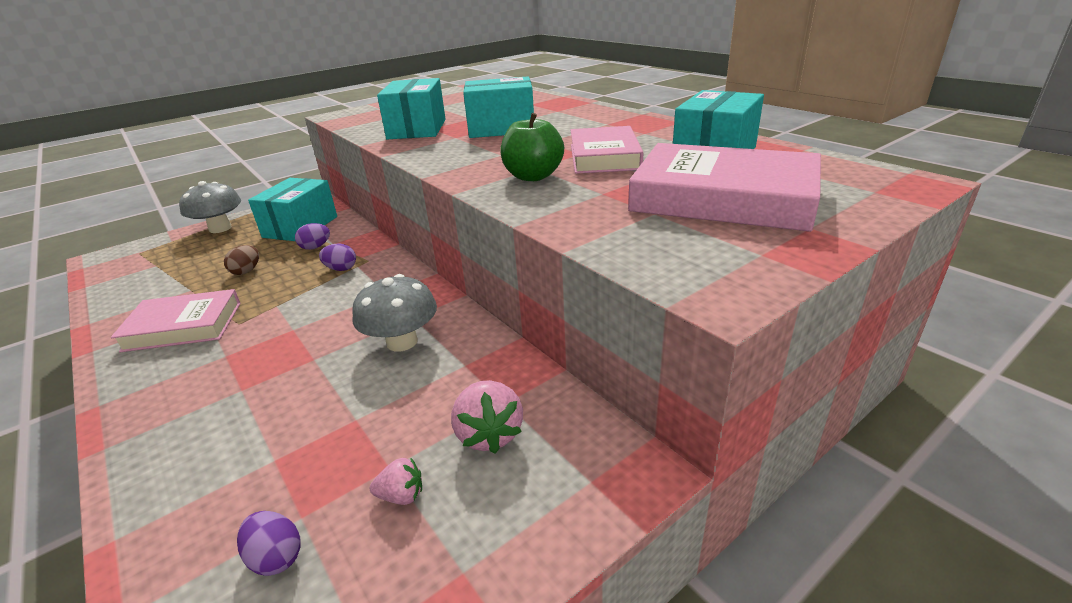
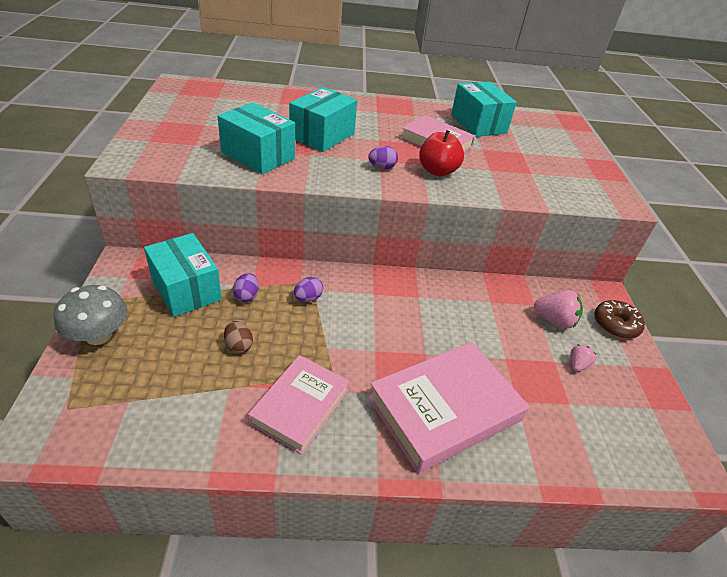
camera: 60 degrees left, 10 degrees up
purple egg [237,511,301,576] -> purple egg moved to [368,146,398,169]
grey mushroom [353,274,437,352] -> none
green apple [500,113,564,181] -> red apple [419,130,464,176]
pink book [628,143,821,232] -> pink book moved to [368,342,529,473]
none -> brown donut [594,300,645,339]

